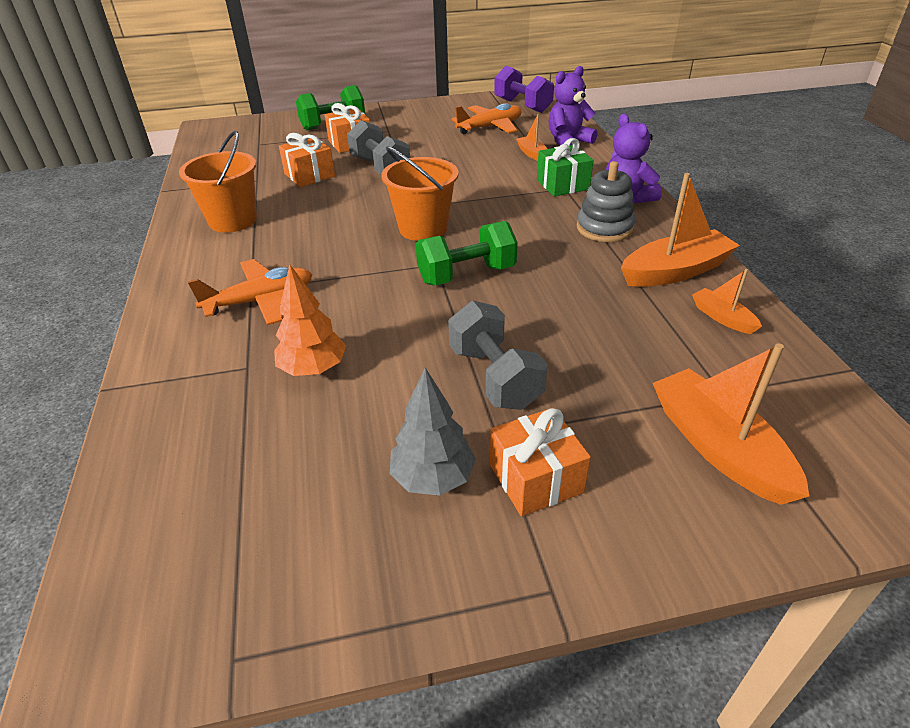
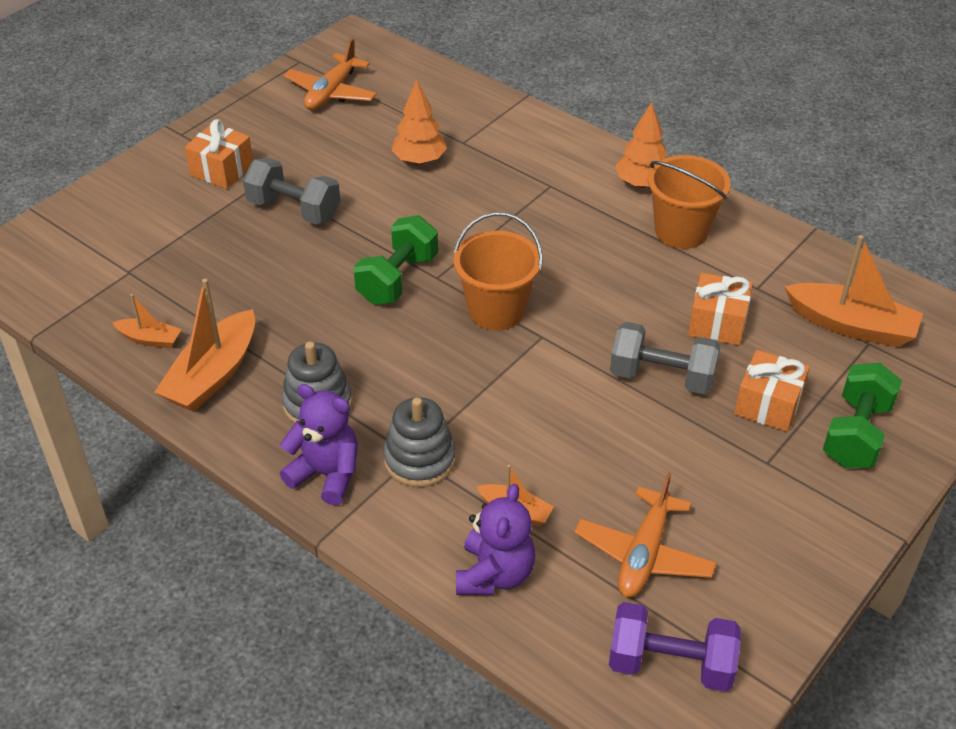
camera: 140 degrees right, 5 degrees up
orange plane [188,259,312,325] -> orange plane moved to [284,38,377,110]
grey tree [390,368,476,496] -> none
green gift [537,138,594,196] -> grey stacking toy [383,397,456,487]
orange boat [653,343,809,505] -> orange boat moved to [784,235,923,347]
none -> orange tree [615,102,668,188]

